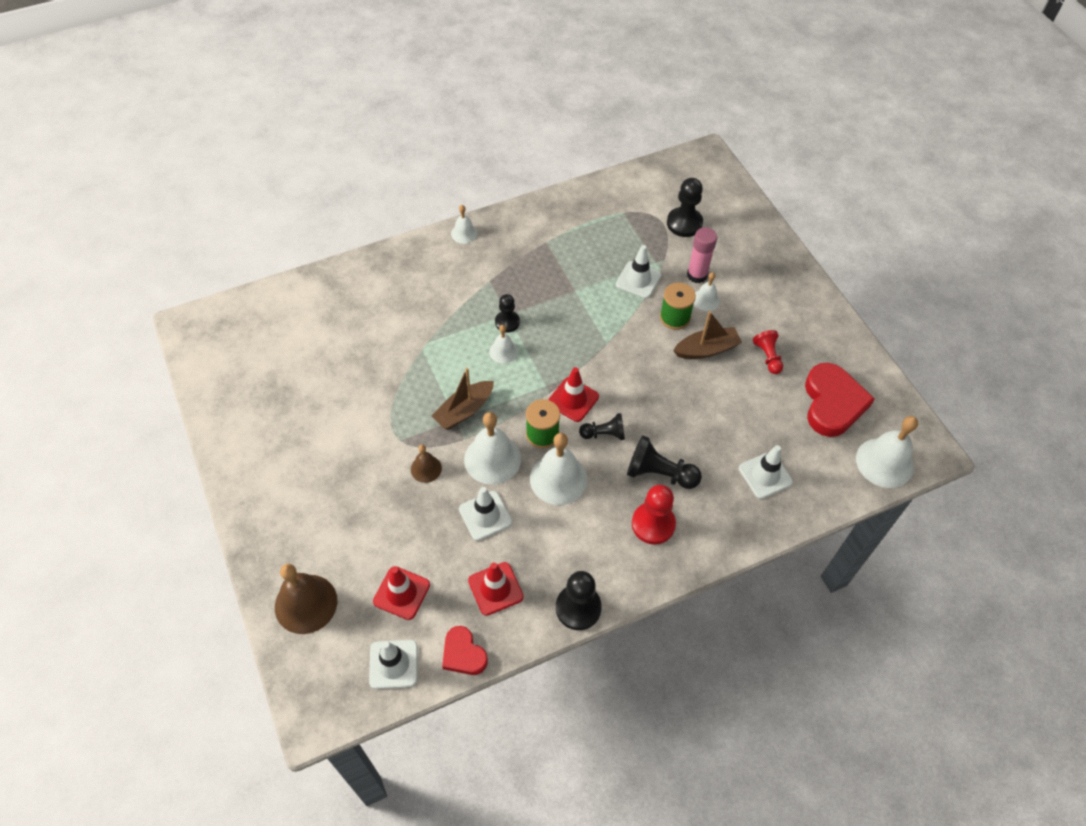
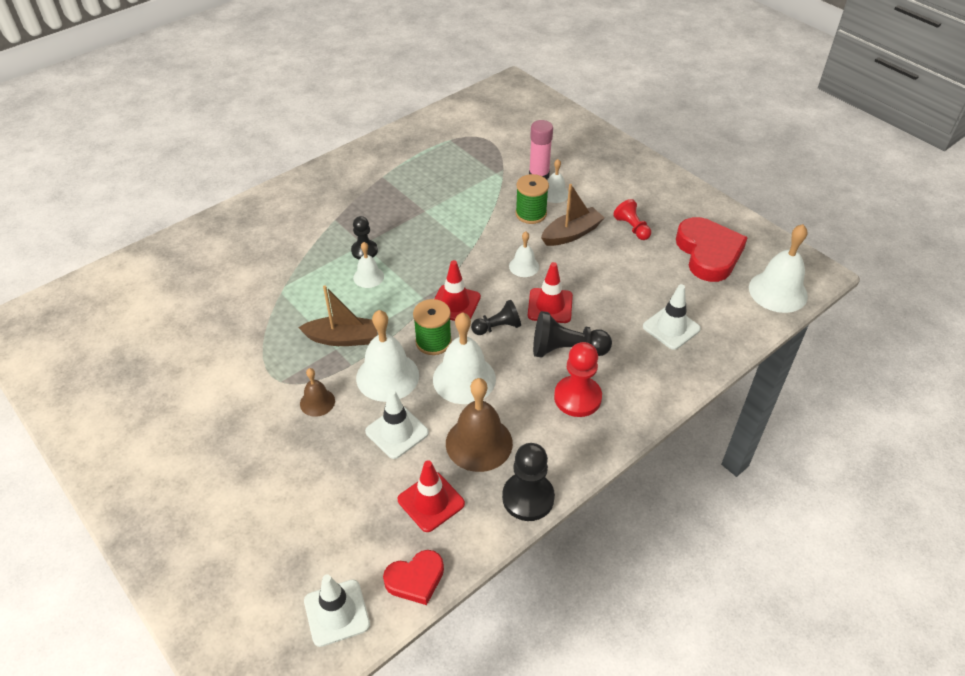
camera: 15 degrees left, 10 degrees down
brown bell [275,564,338,634] -> brown bell moved to [446,378,513,472]
red traffic cone [373,566,430,620] -> red traffic cone moved to [528,262,573,323]
brown boat [431,368,494,430] -> brown boat turned 120 degrees counterclockwise [298,285,378,346]
red heart [442,626,488,675] -> red heart turned 60 degrees counterclockwise [383,550,444,605]
white bell [451,205,478,244] -> white bell moved to [509,231,539,277]
white traffic cone [616,245,661,299] -> none
black pawn [667,178,703,237] -> none

